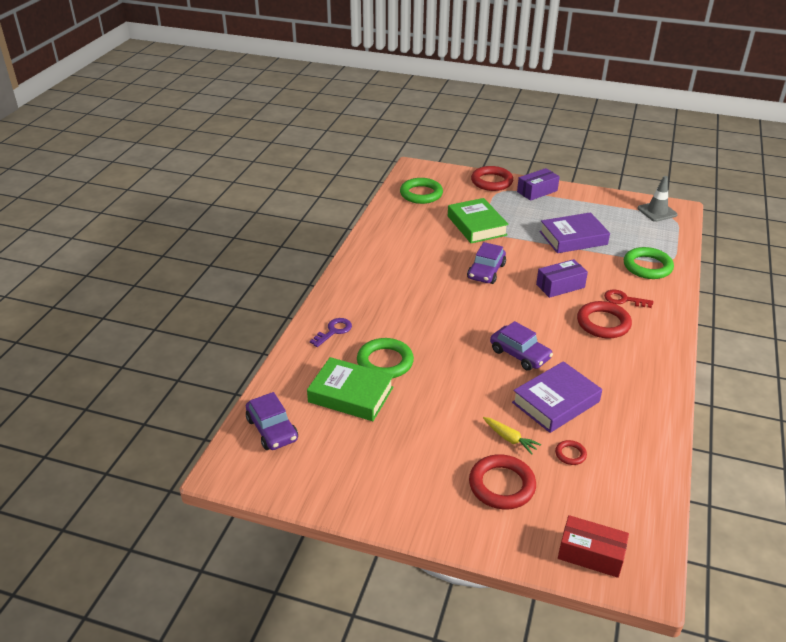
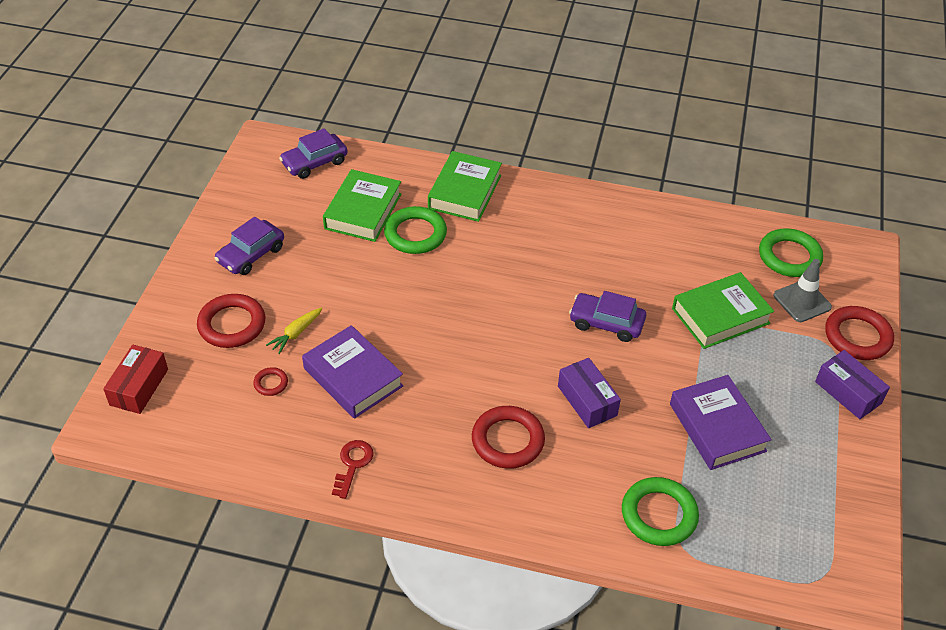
camera: 85 degrees right, 10 degrees up
purple key [310,318,352,347] -> green book [428,151,502,222]
purple car [490,321,553,371] -> purple car moved to [214,217,284,275]
red key [604,289,653,308] -> red key moved to [332,440,374,499]
grey traffic cone [637,176,678,222] -> grey traffic cone moved to [773,259,832,322]

